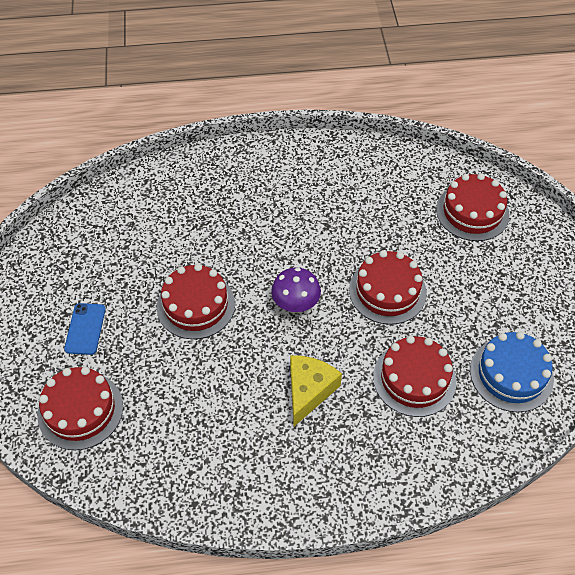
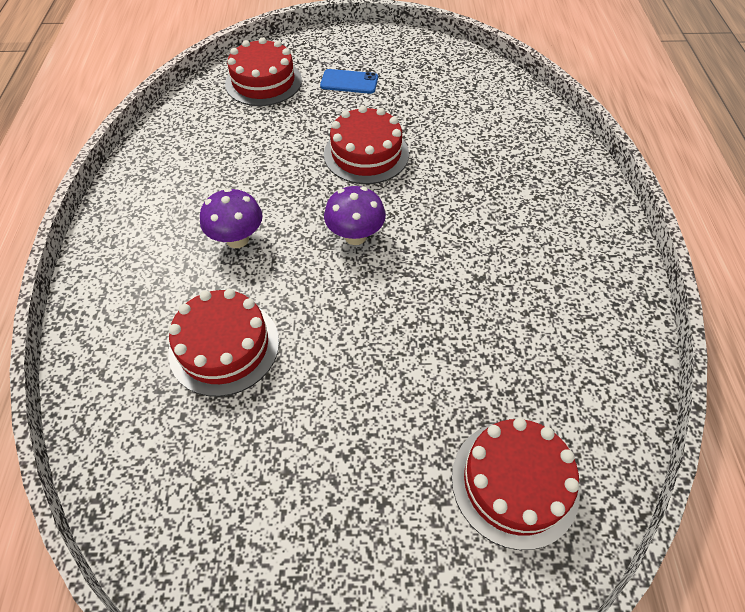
camera: 95 degrees right, 0 degrees up
yellow cheese [290,355,342,426] -> purple mushroom [200,188,262,248]
red cake [349,250,427,325] -> none
blue cake [470,331,554,412] -> none

